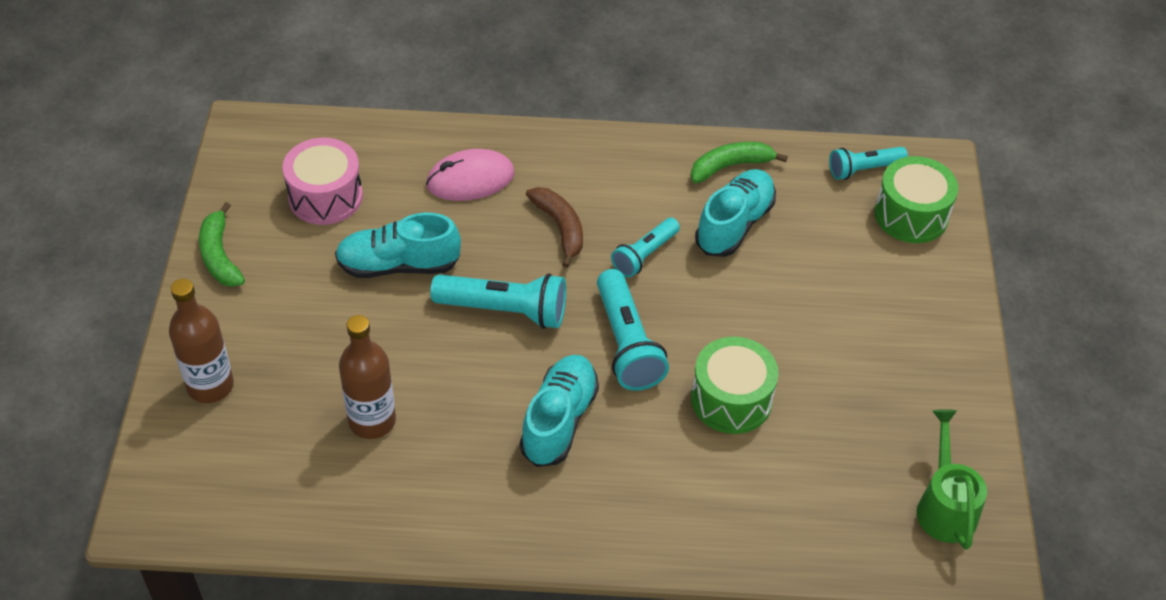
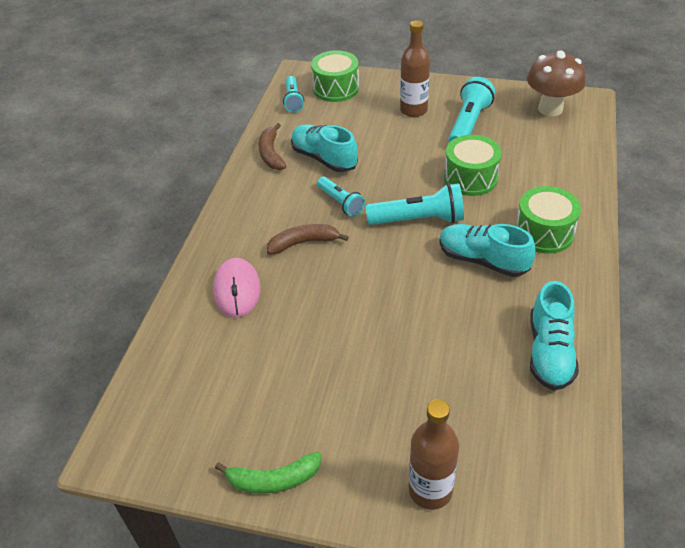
camera: 75 degrees left, 5 degrees down
pink drum [283,138,363,225] -> none
turquoise shoe [335,212,461,278] -> turquoise shoe moved to [530,281,579,391]
brown bottle [339,315,396,439] -> brown bottle moved to [400,20,430,117]
turquoise flashlight [430,273,566,329] -> turquoise flashlight moved to [448,77,495,143]
green banana [691,142,788,183] -> brown banana [258,123,286,170]
green watering can [917,409,987,550] -> brown mushroom [527,50,586,116]
none -> green drum [516,186,581,254]

